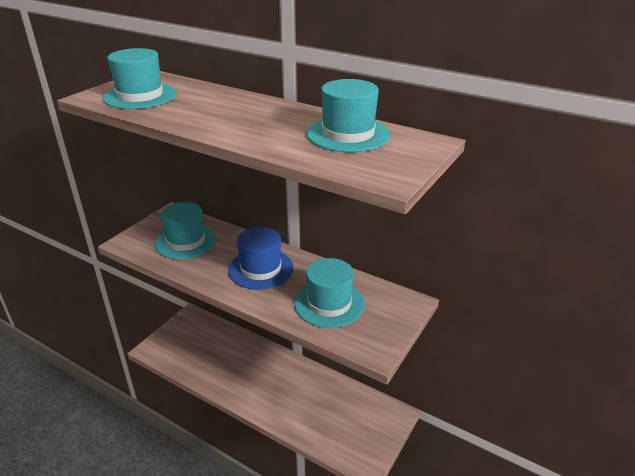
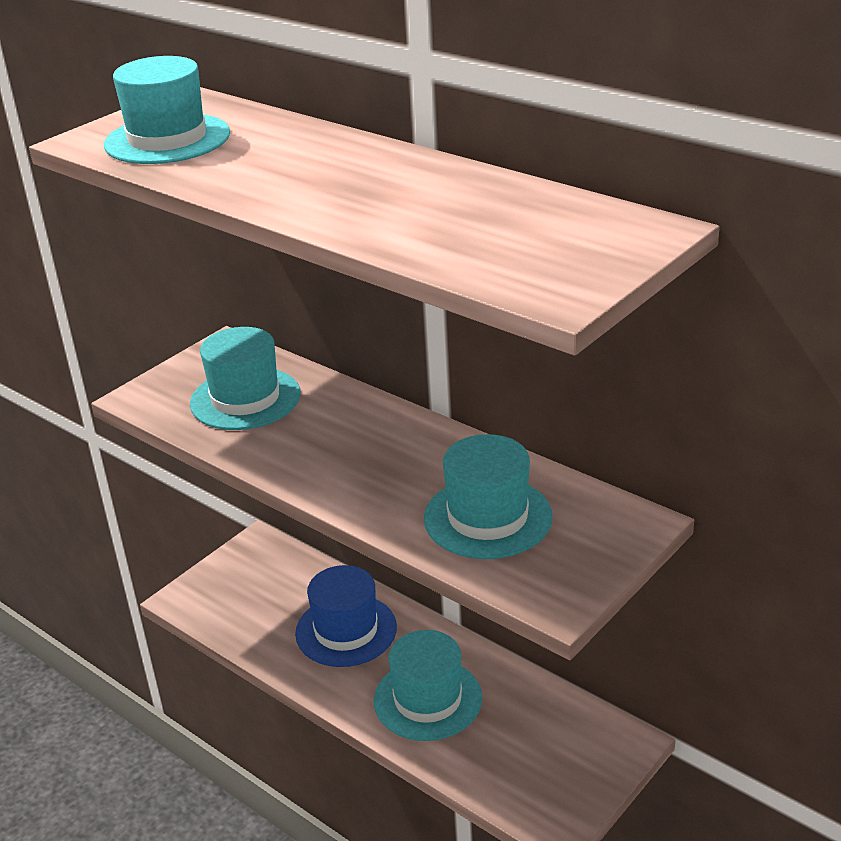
camera: 10 degrees right, 0 degrees up
blue hat [228,227,294,290] -> blue hat moved to [295,565,397,667]
turquoise hat [307,79,390,152] -> turquoise hat moved to [374,630,482,741]

